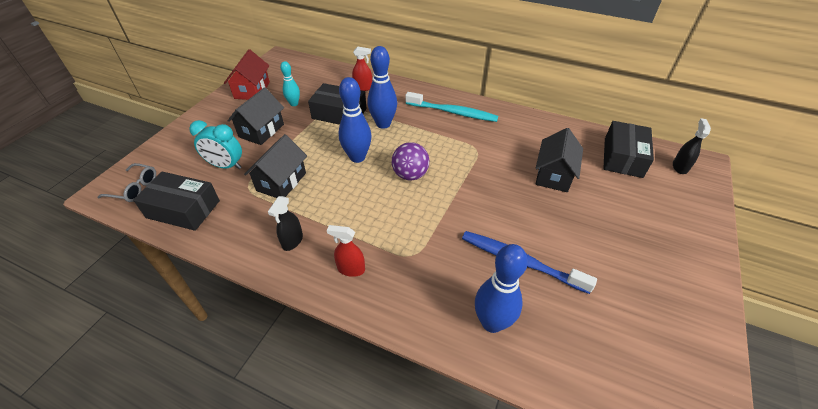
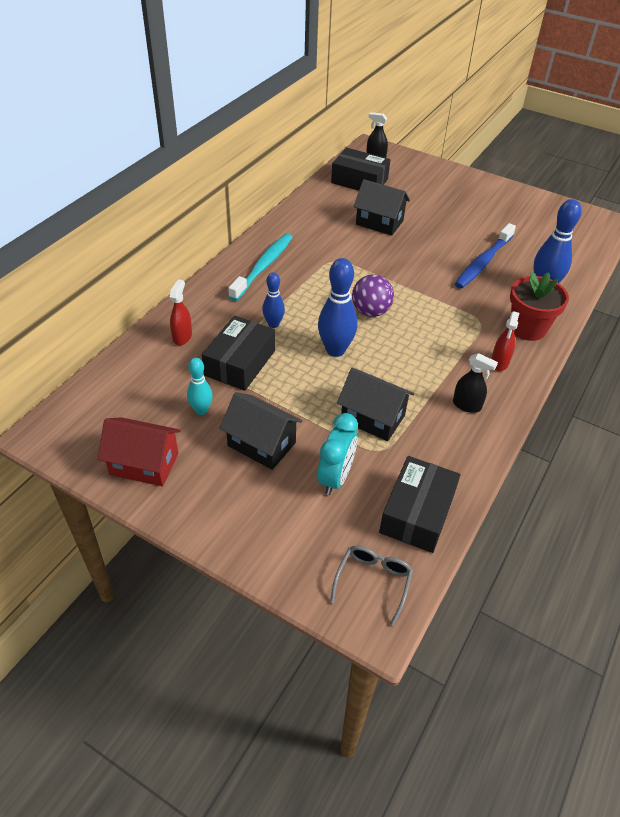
camera: 85 degrees left, 0 degrees up
blue bowling pin [367,46,397,129] -> blue bowling pin [262,272,285,328], size x0.59
none -> red flower pot [510,272,569,341]

